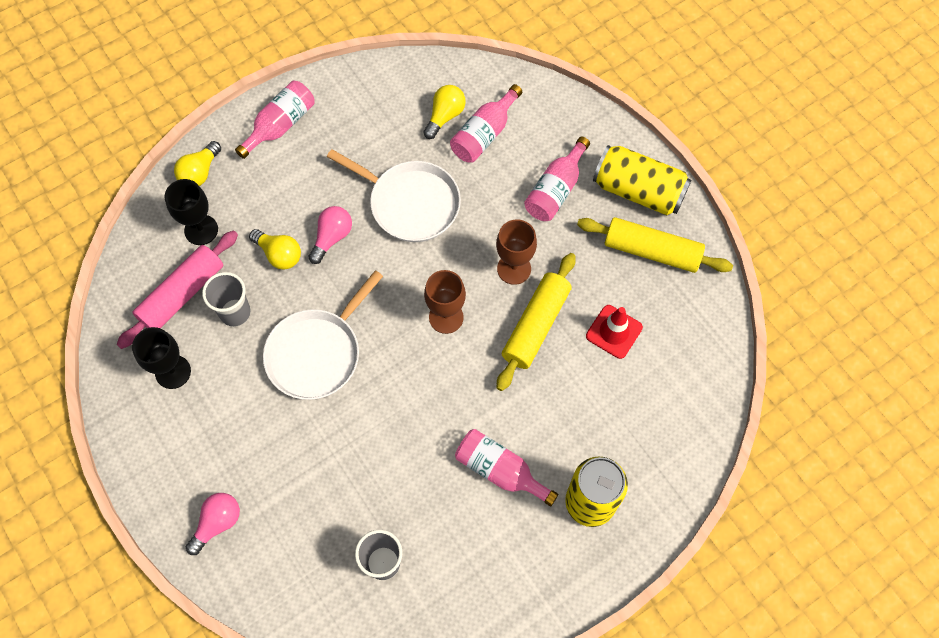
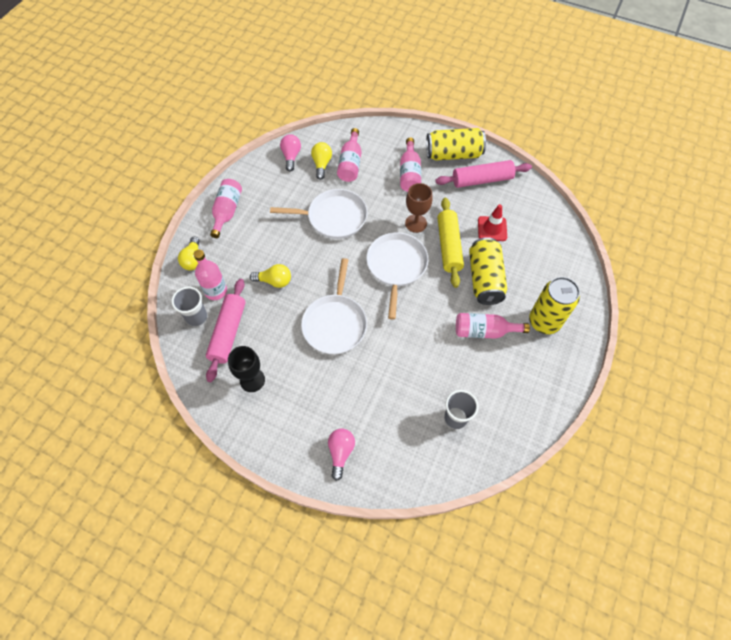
camera: 30 degrees left, 5 degrees down
black goblet [165,179,218,245] -> pink bottle [193,250,227,300]
grey cup [202,272,251,327] -> grey cup moved to [171,287,207,326]
pink light bulb [308,206,352,264] -> pink light bulb moved to [280,134,301,171]
brown goblet [424,270,466,334] -> white pan [366,232,428,320]
yellow rolling pin [577,217,733,273] -> pink rolling pin [435,160,532,188]
none -> yellow can [469,237,507,305]

